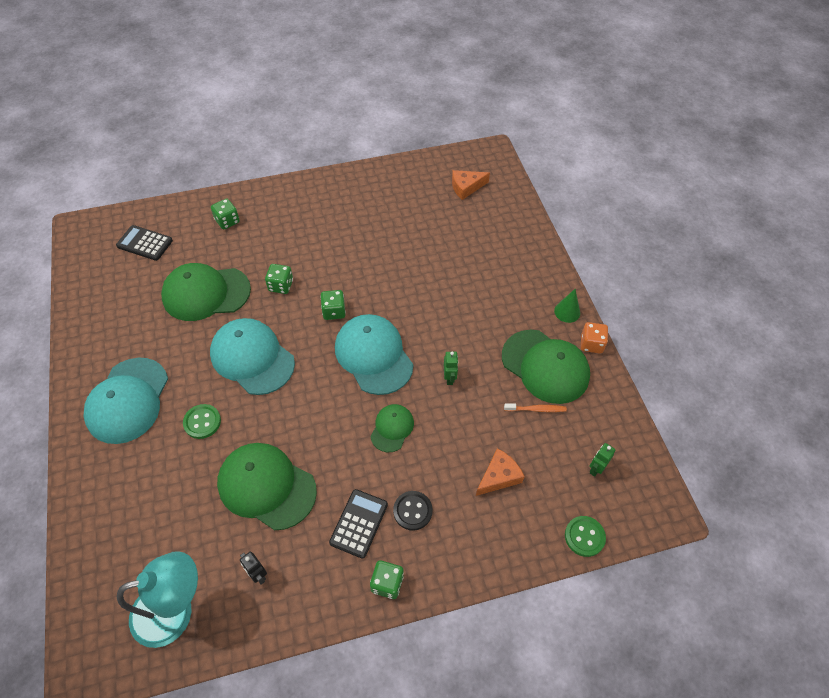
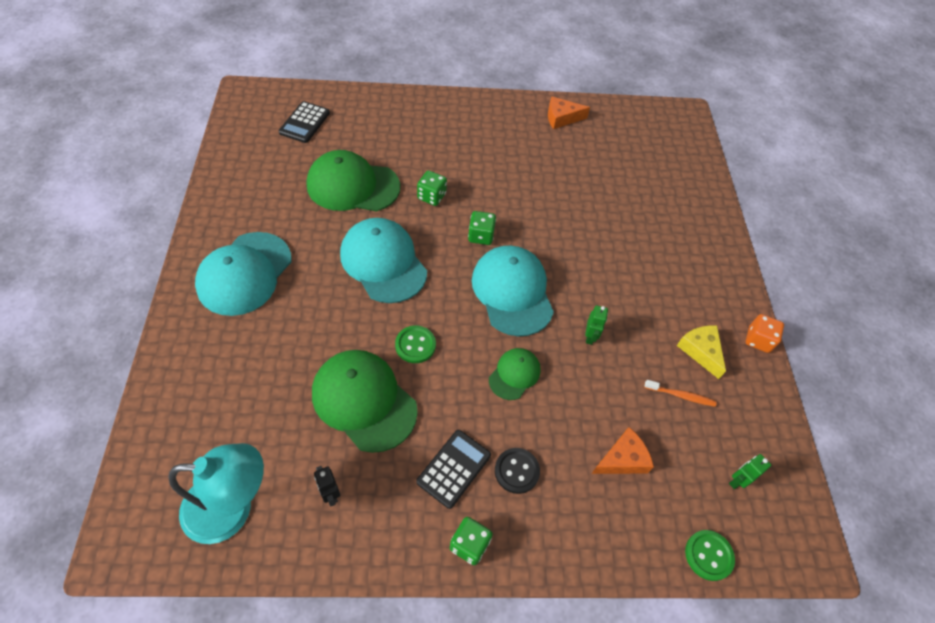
camera: 10 degrees right, 0 degrees up
black calculator [116,225,173,261] -> black calculator turned 105 degrees counterclockwise [278,101,330,143]
green button [183,404,221,439] -> green button moved to [395,325,436,363]
green dice [211,199,240,230] -> none
orange cheese [452,170,490,200] -> orange cheese moved to [548,96,590,129]
green cap [502,330,590,404] -> yellow cheese [677,325,726,379]
green cone [554,289,580,323] -> none

